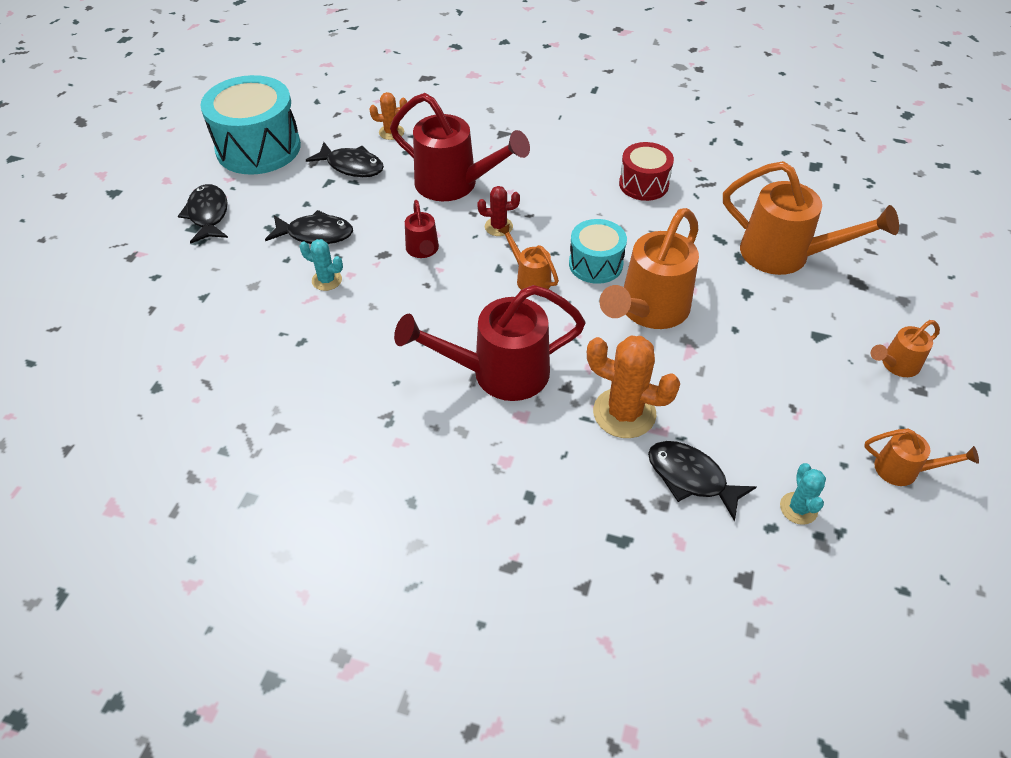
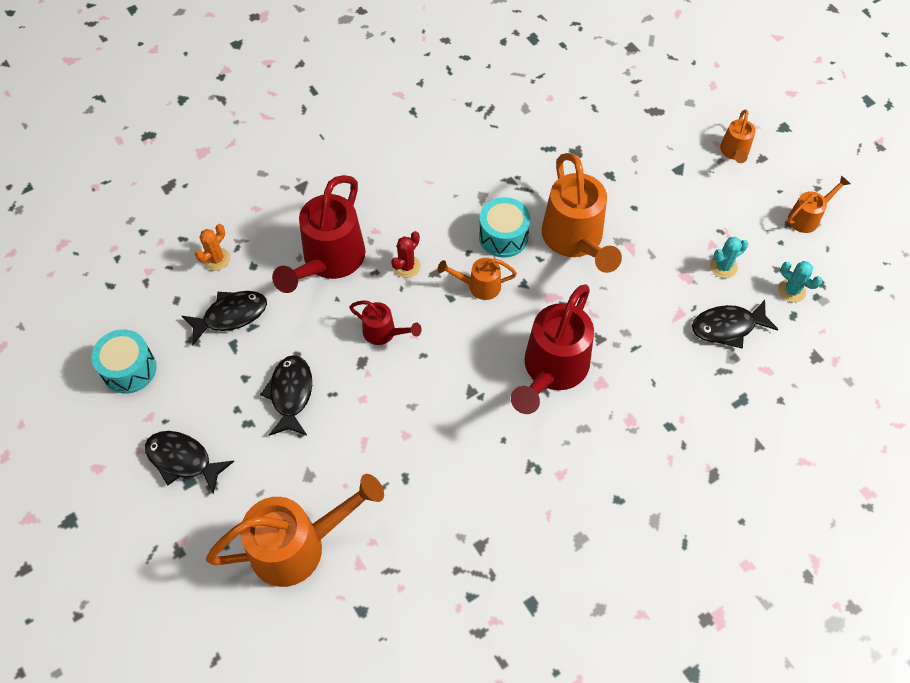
camera: 50 degrees left, 10 degrees up
turquoise drum [200,75,301,175] -> turquoise drum [91,329,157,394], size x0.57
black fish [265,210,353,244] -> black fish turned 45 degrees counterclockwise [260,355,312,436]
turquoise cactus [300,239,343,291] -> turquoise cactus moved to [710,237,748,278]
red watering can [390,93,530,201] -> red watering can turned 135 degrees clockwise [272,175,365,293]
orange cactus [587,336,680,438] -> none
red drum [619,142,674,201] -> none
orange watering can [723,161,899,275] -> orange watering can moved to [206,474,384,587]

